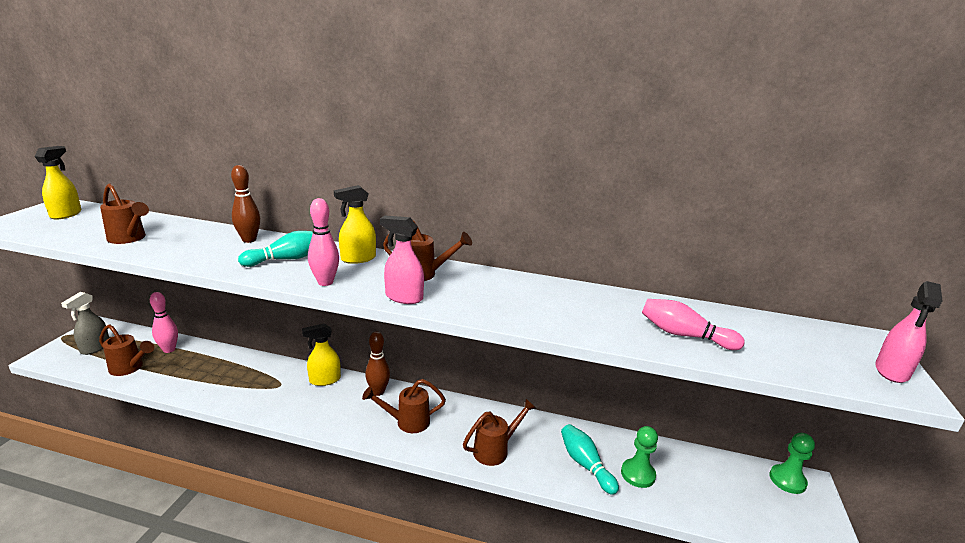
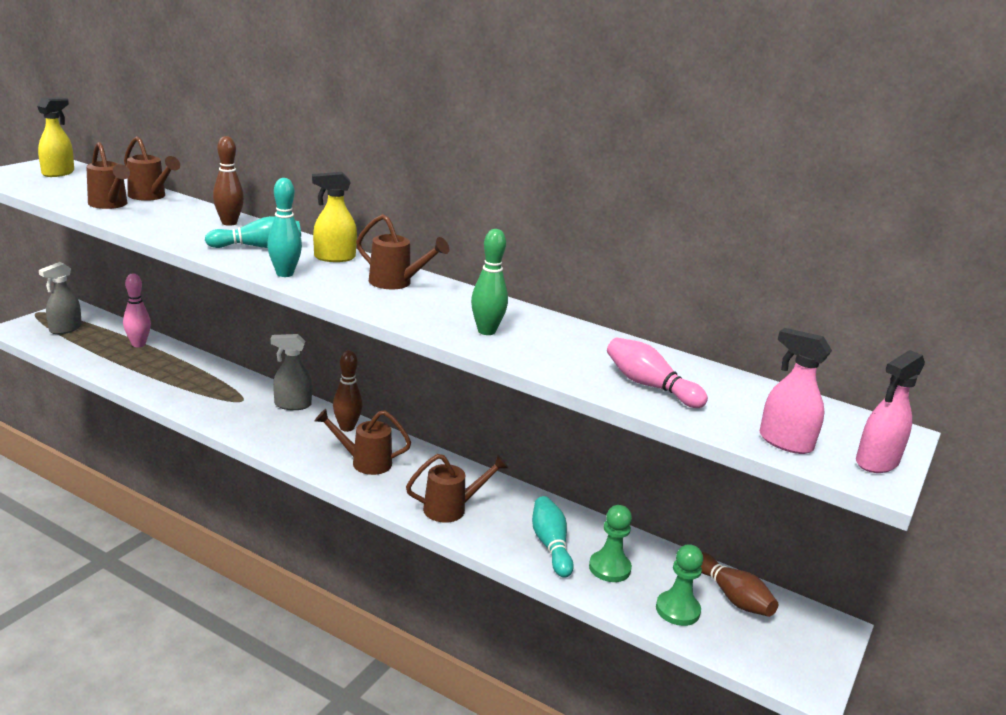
camera: 15 degrees right, 0 degrees up
brown watering can [99,324,154,376] -> brown watering can moved to [124,136,180,201]
yellow spray bottle [302,323,341,386] -> grey spray bottle [271,334,312,410]
pink bowling pin [308,198,339,286] -> turquoise bowling pin [267,178,302,277]
pink spray bottle [380,216,424,304] -> pink spray bottle moved to [760,328,832,454]
green pawn [769,433,815,494] -> green pawn moved to [656,544,703,626]
none -> green bowling pin [471,229,508,335]
none -> brown bowling pin [701,552,778,617]

